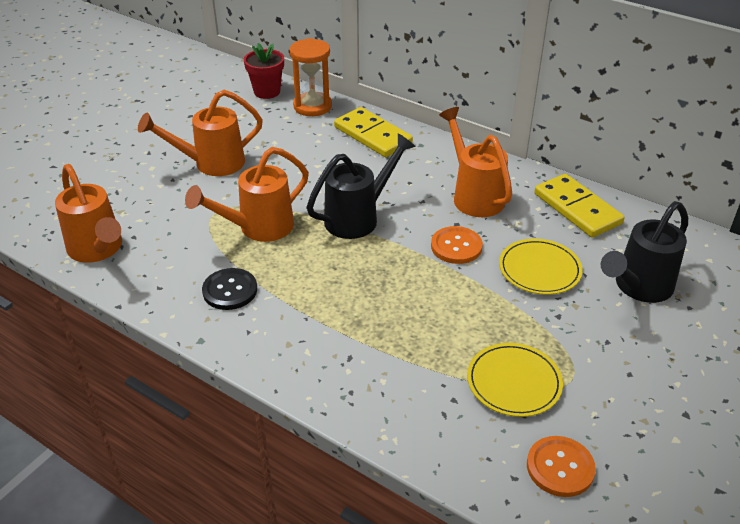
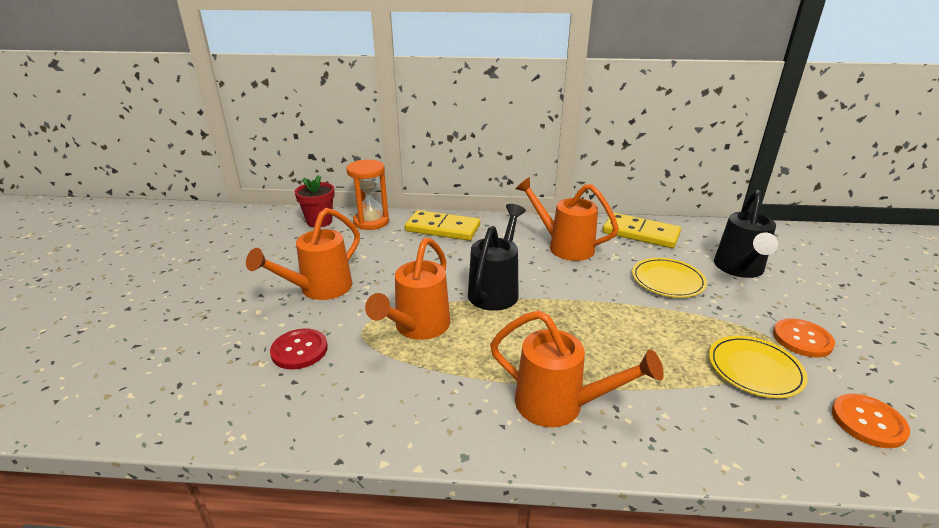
camera: 30 degrees left, 10 degrees down
orange watering can [55,164,122,263] -> orange watering can moved to [490,310,664,427]
black button [202,268,257,310] -> none
orange button [431,226,483,264] -> orange button moved to [773,318,835,358]
none -> red button [270,328,328,369]

